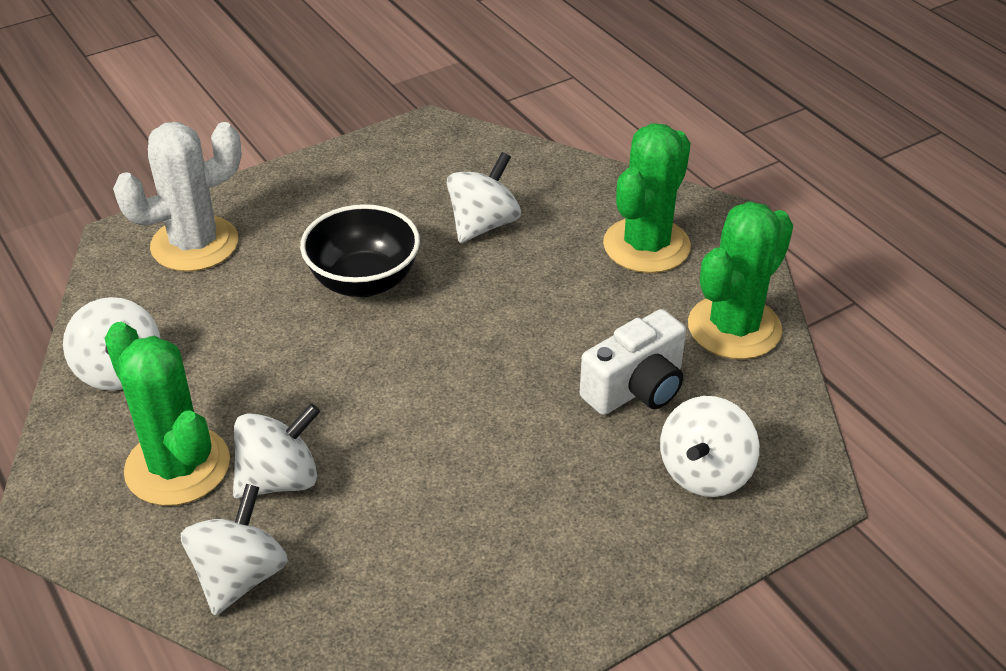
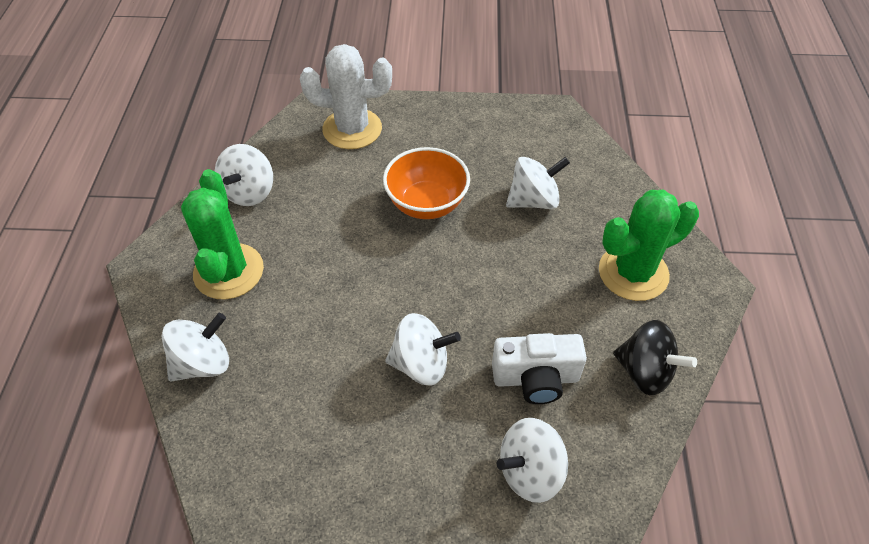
camera: 35 degrees right, 10 degrees up
white spinning top [233,403,320,499] -> white spinning top moved to [385,313,461,386]
black bowl [300,204,420,297] -> orange bowl [383,147,470,219]
green cactus [688,201,793,359] -> black spinning top [613,320,697,395]

